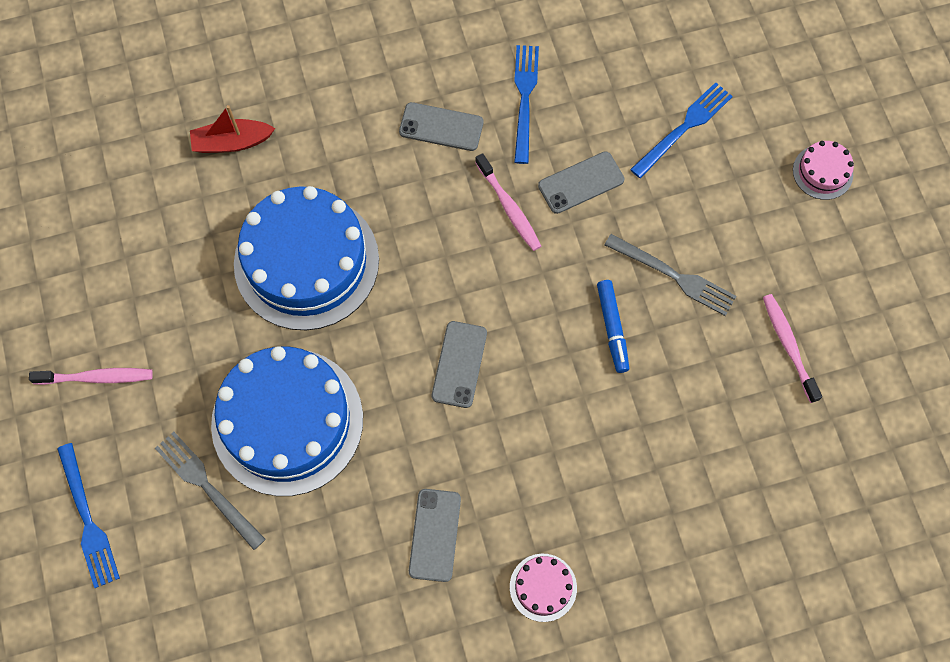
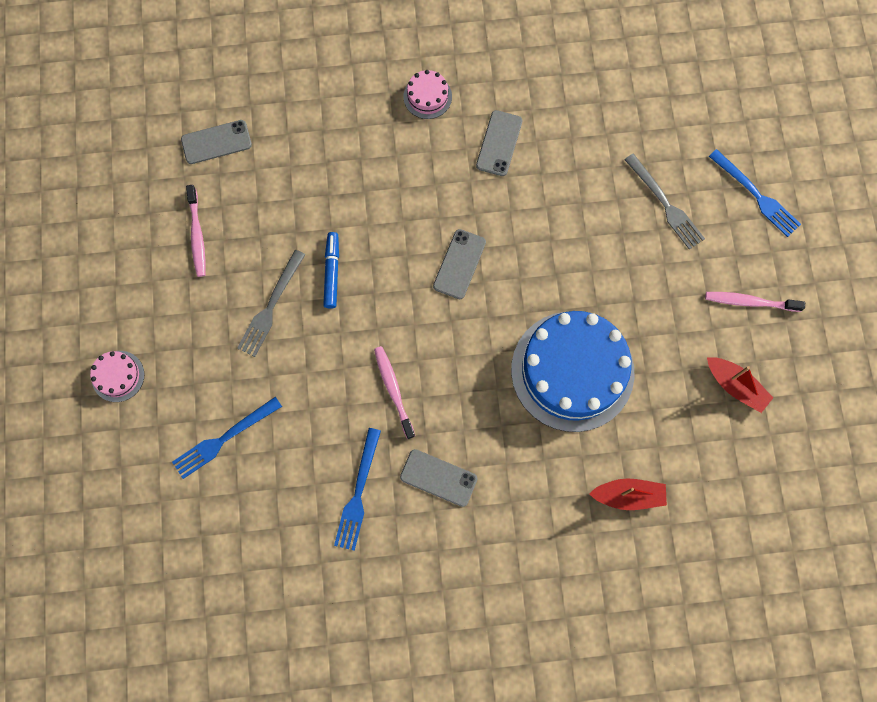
camera: 170 degrees left, 5 degrees up
blue fork [57,443,120,588] -> blue fork turned 150 degrees clockwise [709,149,801,237]
blue cake [211,346,363,496] -> none
grey phone [538,151,624,214] -> grey phone moved to [181,120,252,164]
grey fork [605,234,736,316] -> grey fork turned 105 degrees counterclockwise [237,250,305,357]
none -> red boat [707,357,773,413]

